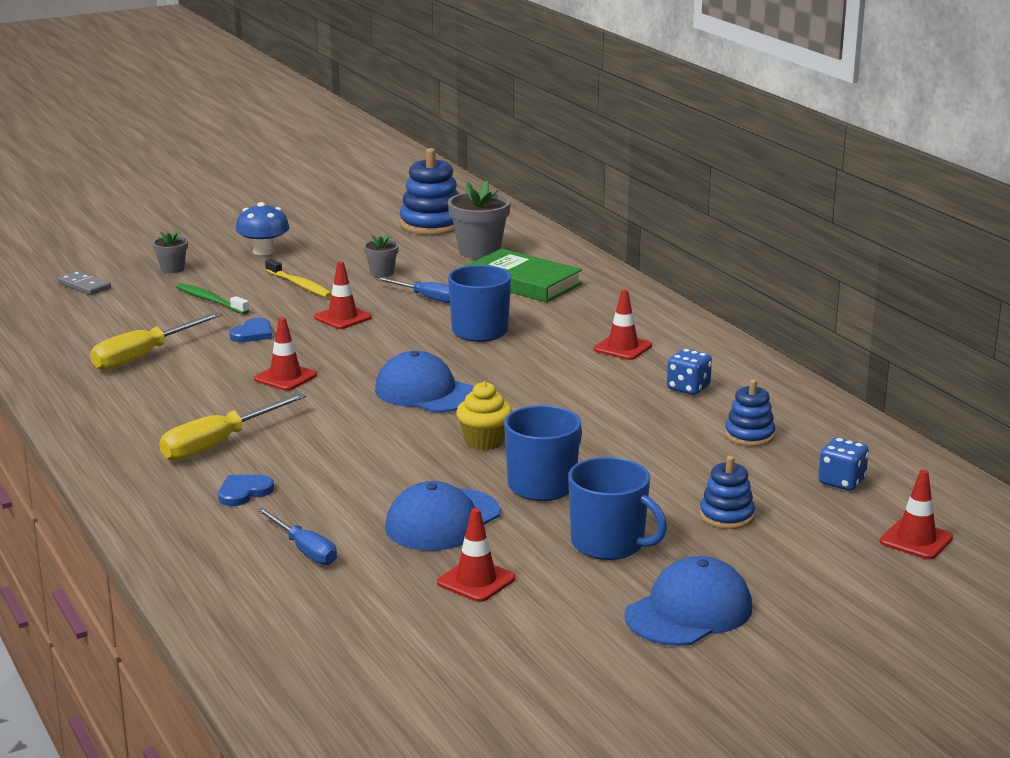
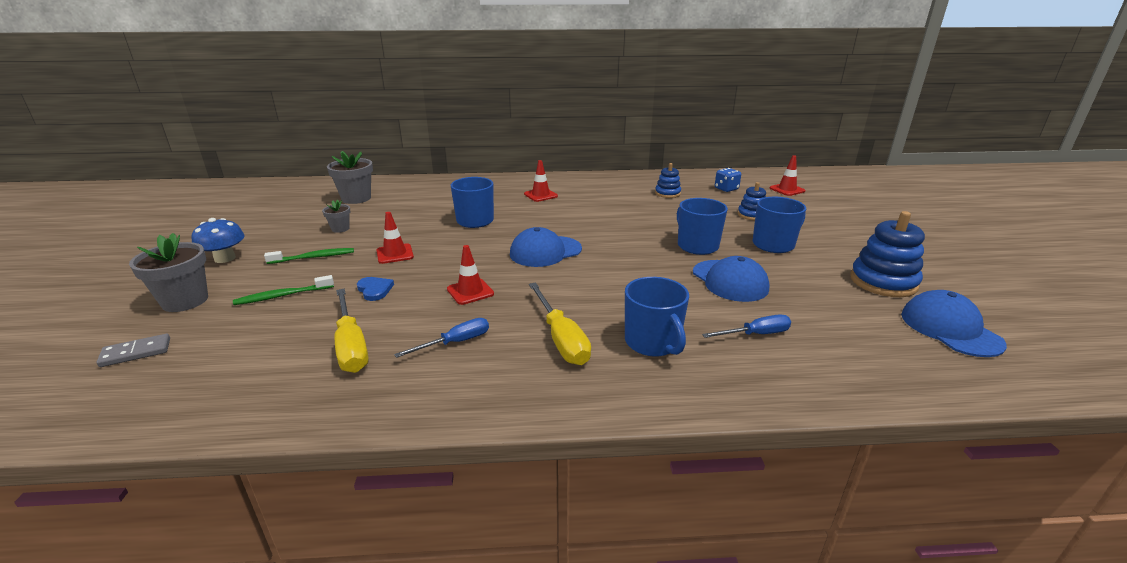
camera: 65 degrees left, 5 degrees up
grey flower pot [153,230,188,273] -> grey flower pot [129,233,208,312], size x1.84
blue heart [218,475,274,506] -> blue mug [625,277,689,357]
yellow toothbrush [265,259,332,298] -> green toothbrush [264,248,354,264]
blue screwdriver [376,277,450,303] -> blue screwdriver moved to [394,318,489,358]
blue stacking toy [400,148,459,235] -> blue stacking toy moved to [850,211,925,297]
red traffic cone [437,508,515,602] -> none
yellow cupcake [456,381,513,450] -> none
green book [466,249,582,302] -> none
blue cap [624,556,752,646] -> blue cap moved to [901,290,1007,357]
blue dice [667,349,712,395] -> none

